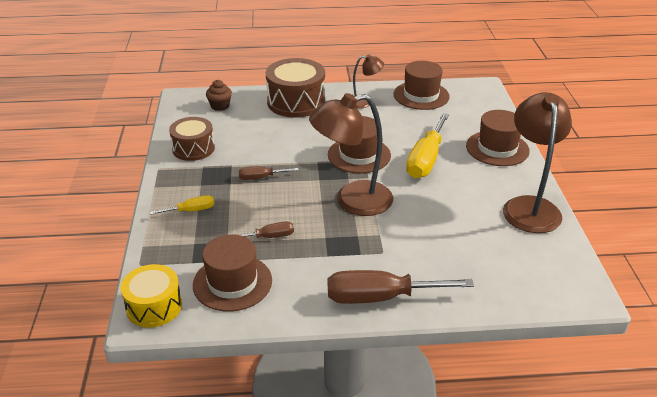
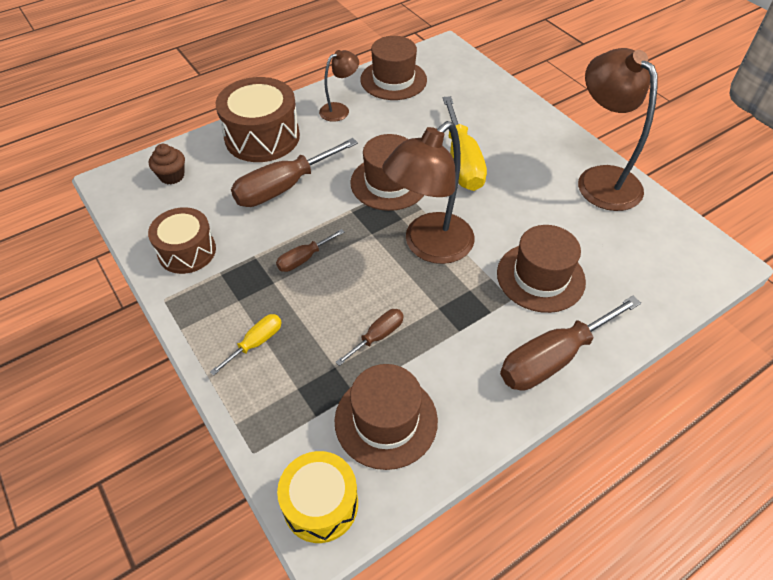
camera: 30 degrees left, 15 degrees up
brown hat [466,110,530,166] -> brown hat moved to [497,225,586,313]
none -> brown screwdriver [231,138,358,207]

